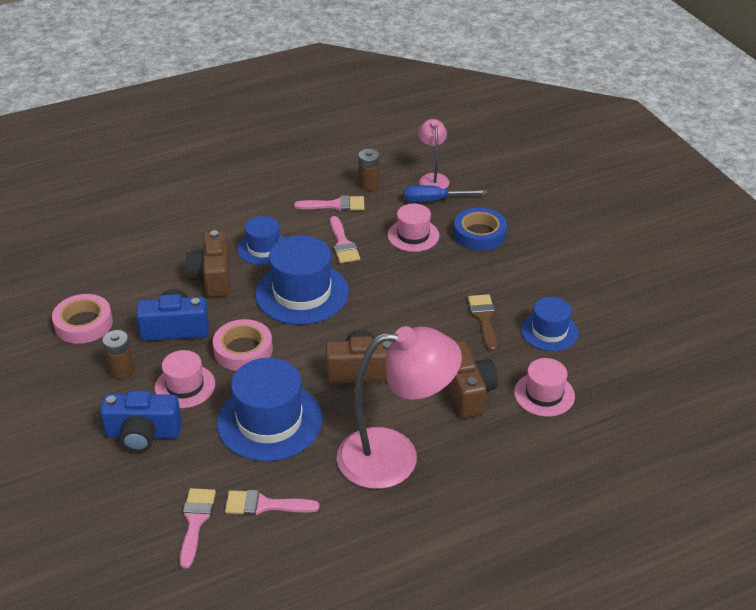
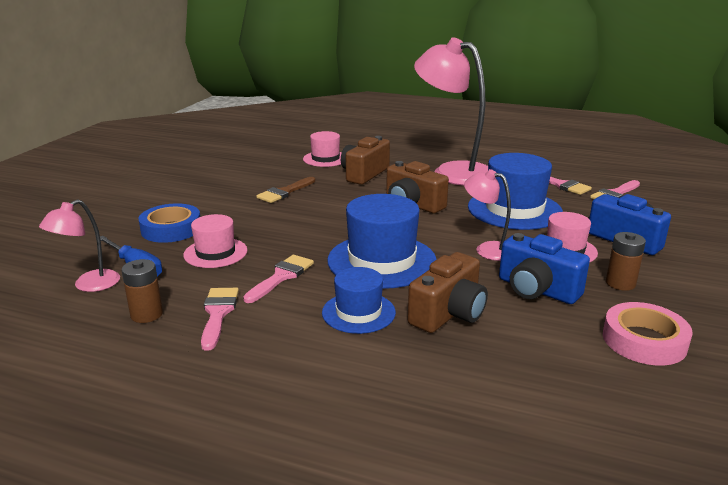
camera: 135 degrees left, 15 degrees down
pink tape [213,319,273,371] -> pink lamp [464,169,511,261]
pink brush [294,195,364,211] -> pink brush turned 45 degrees clockwise [201,288,239,351]
blue hat [521,297,579,351] -> none

